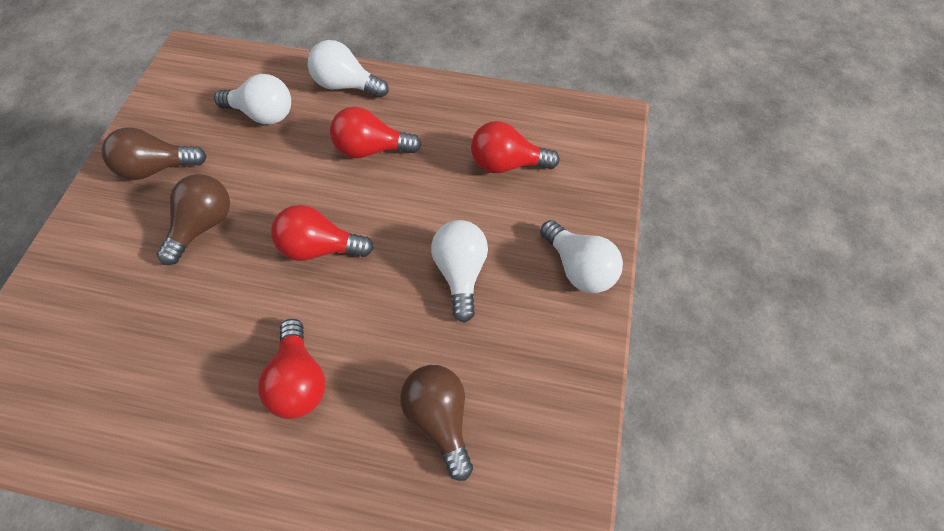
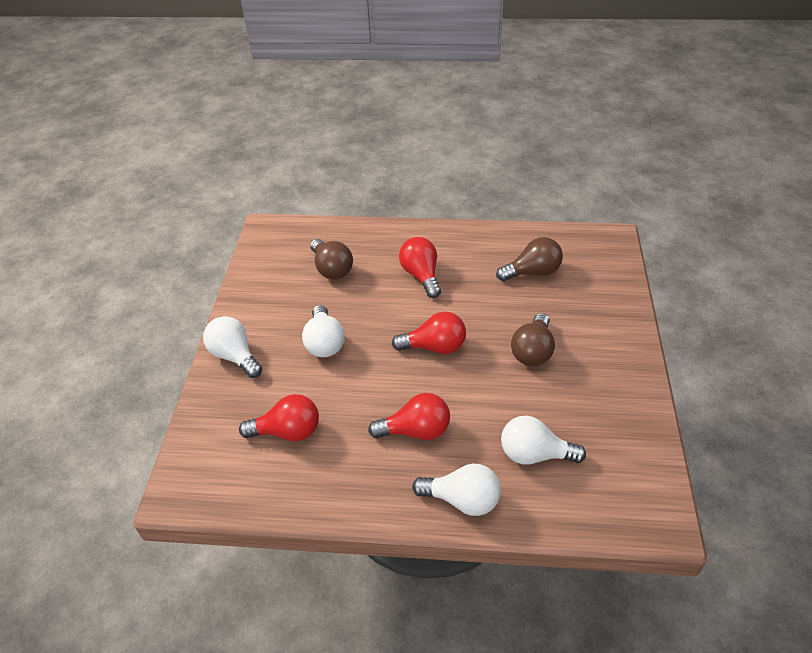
camera: 175 degrees right, 15 degrees down
brown light bulb [101,127,207,180] -> brown light bulb moved to [496,237,563,281]

